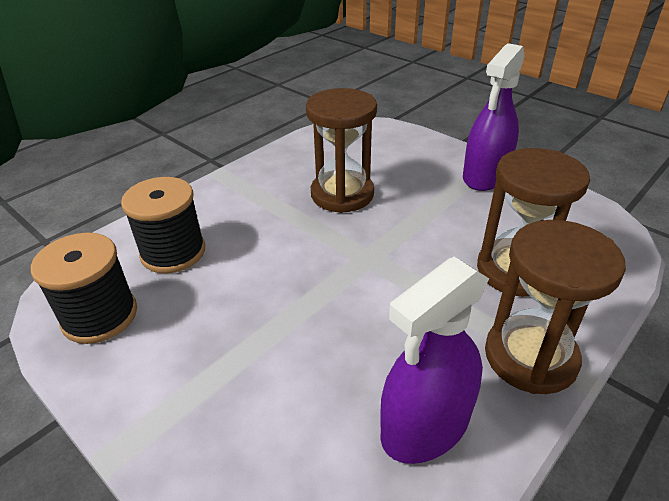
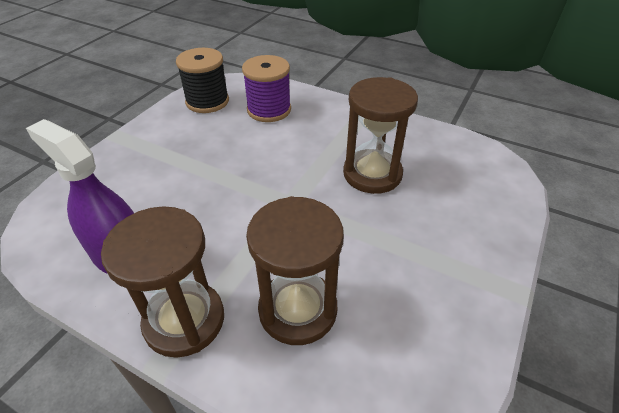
camera: 75 degrees right, 5 degrees up
black spool [121,177,205,273] -> purple spool [242,55,291,122]
purple spray bottle [463,43,525,191] -> none

